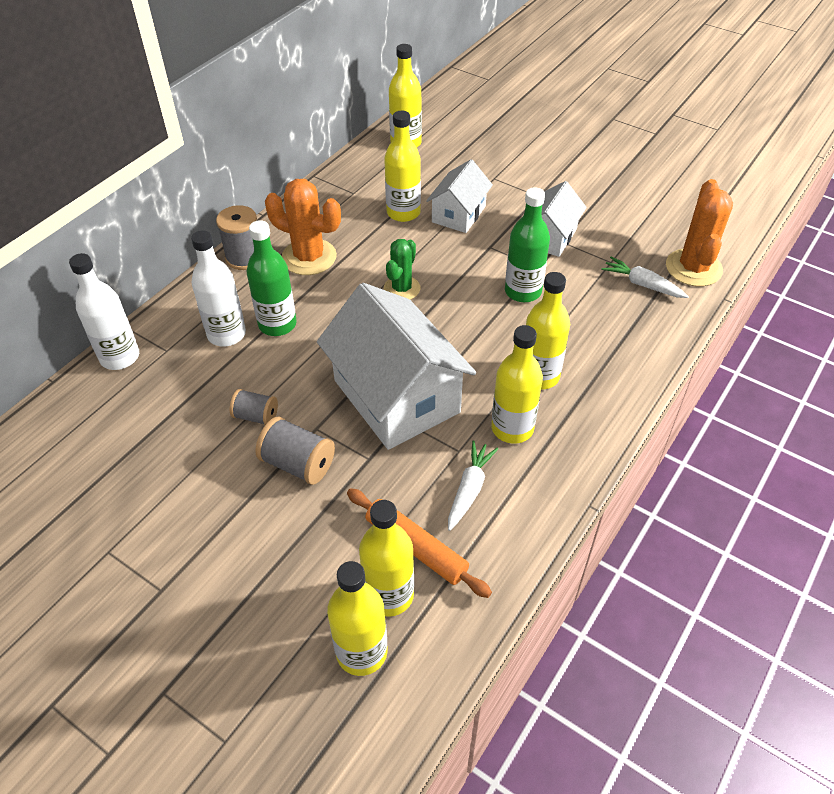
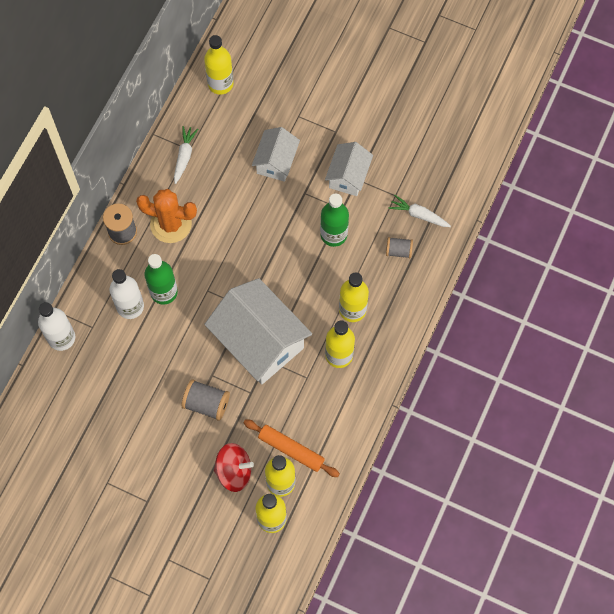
camera: 10 degrees left, 20 degrees up
grey spool [230,389,278,425] -> grey spool moved to [386,237,413,258]
yellow bottle [384,111,421,222] -> none
green cactus [384,239,420,300] -> none
white carrot [448,440,498,531] -> white carrot moved to [174,126,198,184]
orange cactus [666,179,733,286] -> none
none -> red spinning top [214,443,254,492]

